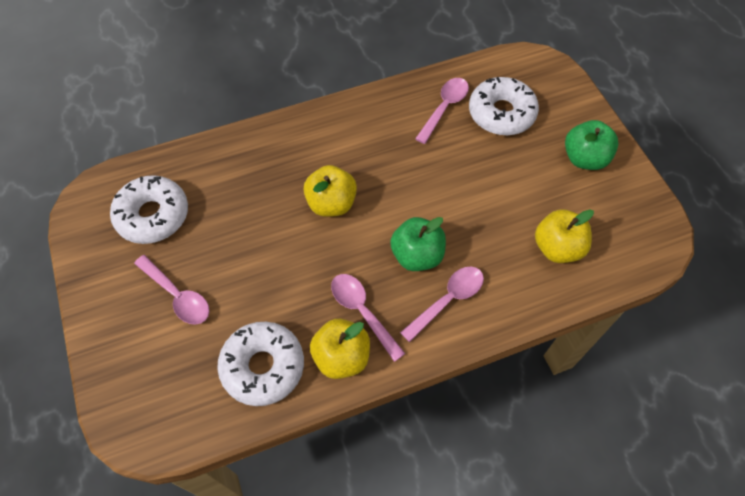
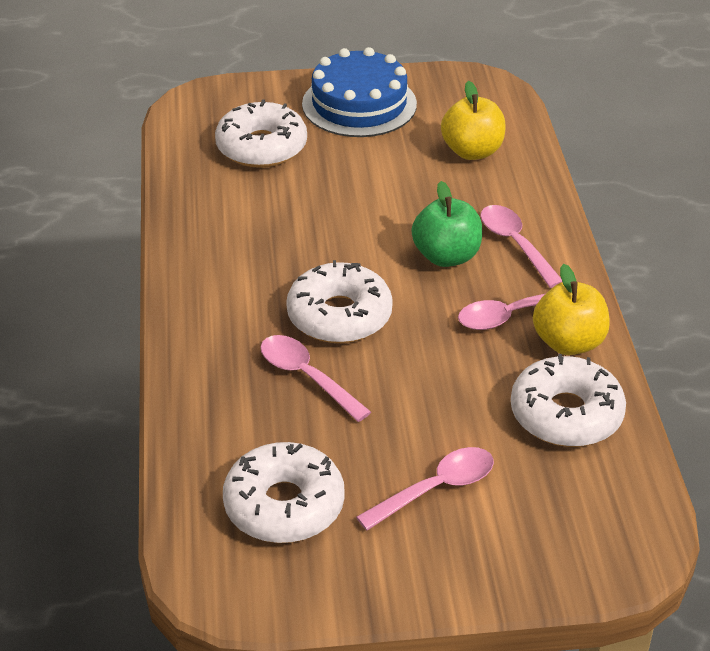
camera: 75 degrees left, 20 degrees down
yellow apple [303,165,357,217] -> white donut [286,260,393,343]
pink spoon [415,78,469,144] -> pink spoon moved to [261,335,371,422]
green apple [565,120,618,170] -> blue cake [302,47,417,137]

